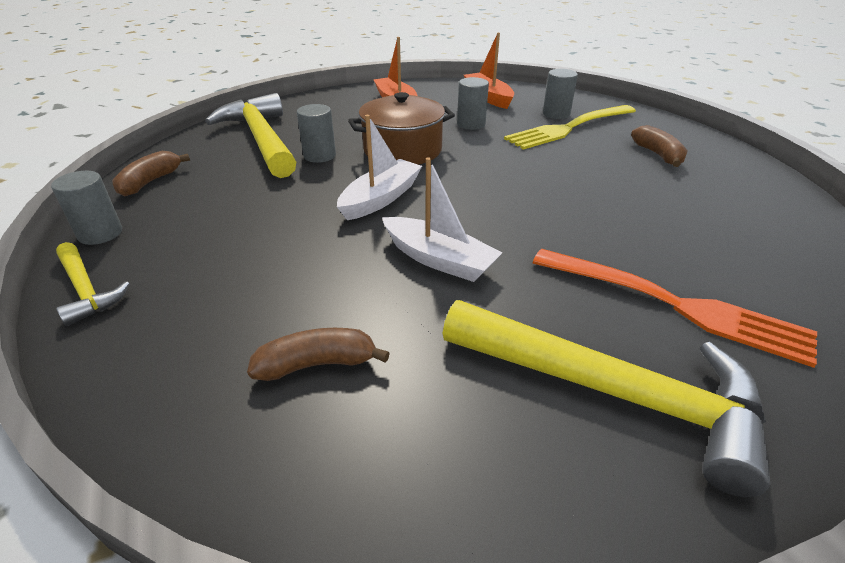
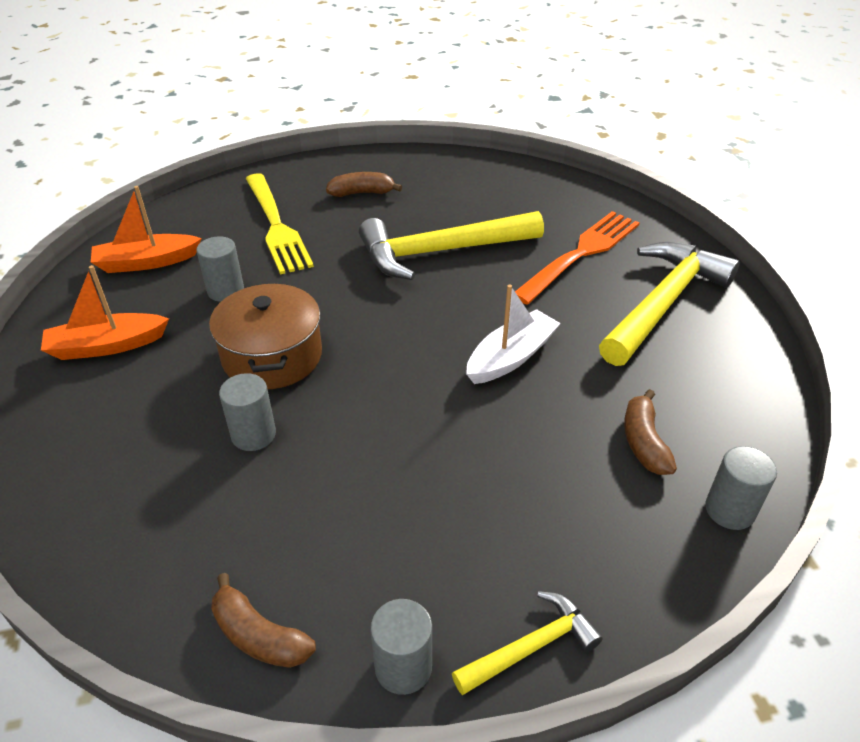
camera: 80 degrees left, 5 degrees up
yellow hammer [205,93,296,178] -> yellow hammer moved to [359,211,544,280]
white boat [337,115,422,220] -> none
grey cylinder [543,69,578,119] -> grey cylinder moved to [705,446,777,530]

